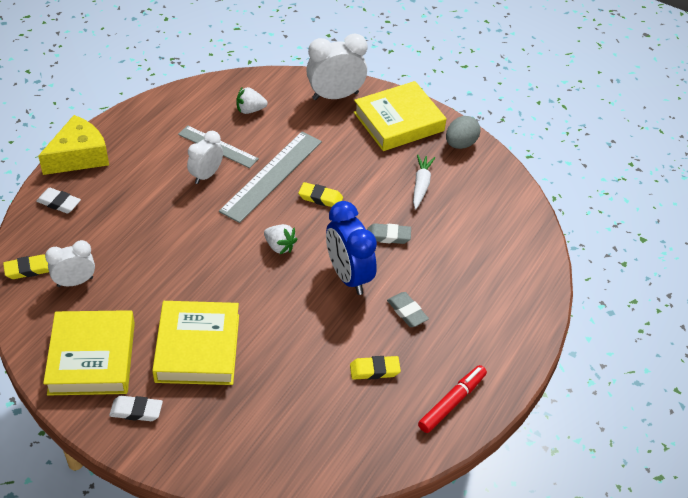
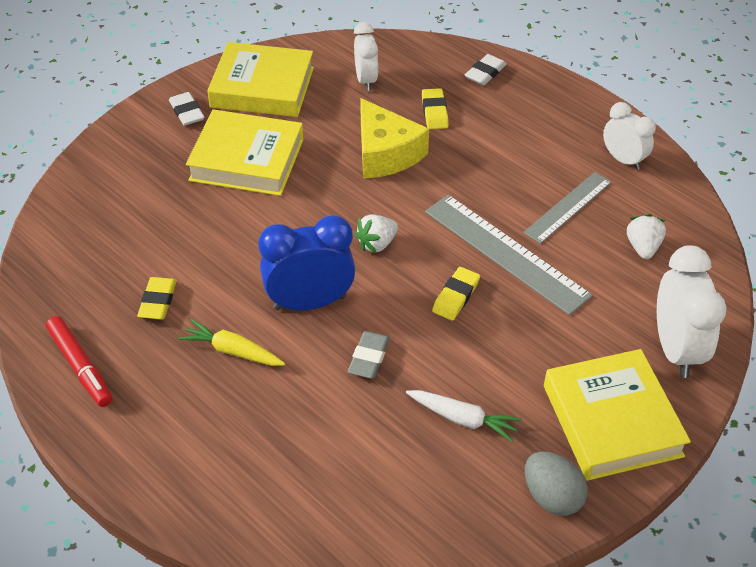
camera: 105 degrees right, 0 degrees up
yellow eraser [3,254,49,279] -> yellow eraser moved to [422,88,449,129]
yellow cheese [38,115,109,175] -> yellow cheese moved to [360,98,429,179]
white eraser [109,396,163,421] -> white eraser turned 45 degrees counterclockwise [169,92,205,126]
white clock [187,131,223,184] -> white clock moved to [603,102,656,170]
grey eraser [387,292,429,327] -> yellow carrot [178,319,285,366]

